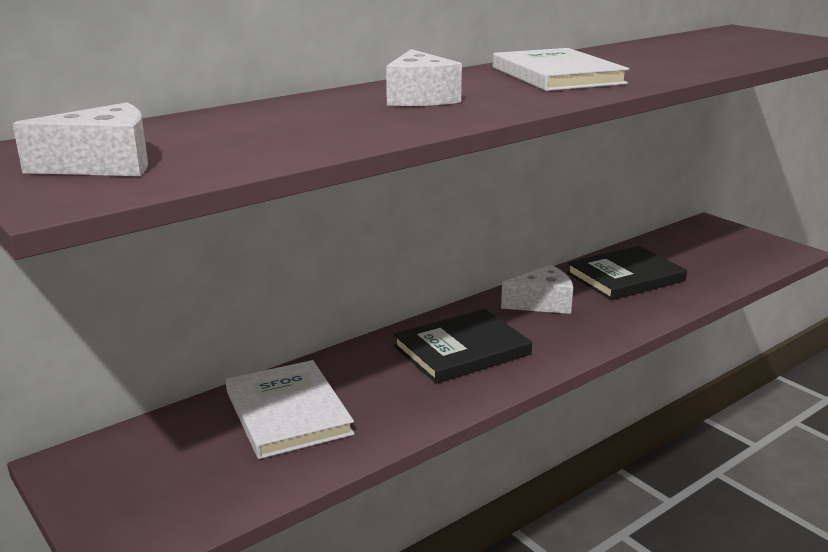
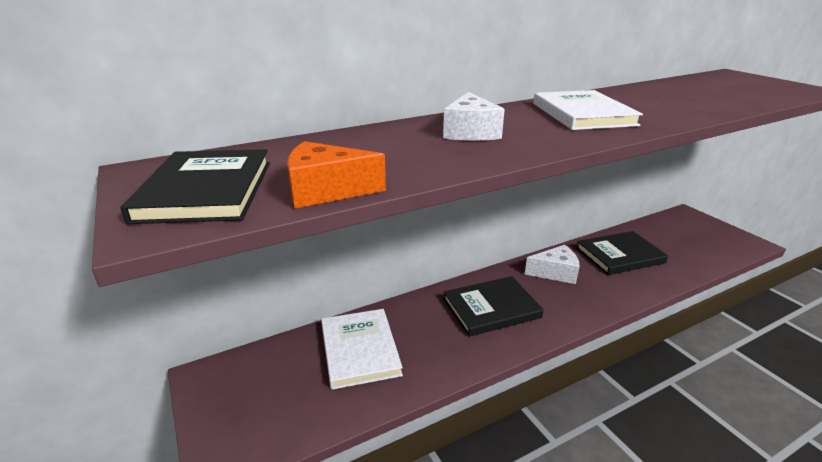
camera: 10 degrees right, 5 degrees up
white cheese [13,102,148,176] -> black book [121,149,270,224]
none -> orange cheese [287,141,386,208]

